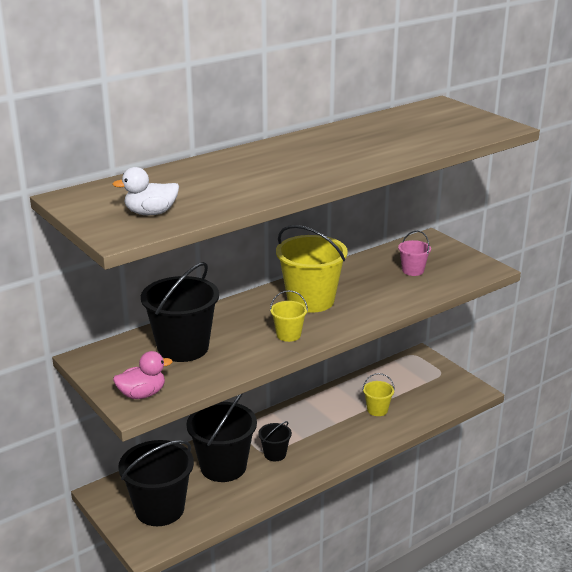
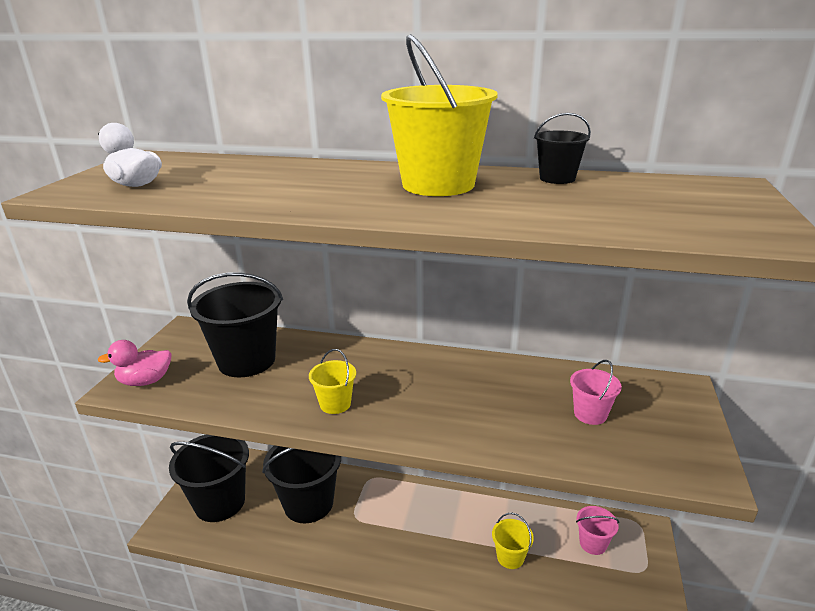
camera: 50 degrees right, 0 degrees up
pink duck [113,351,172,399] -> pink duck turned 135 degrees clockwise [98,340,172,386]
black bucket [258,421,292,461] -> black bucket moved to [534,113,591,184]
yellow bucket [276,225,348,313] -> yellow bucket moved to [381,34,498,196]
none -> pink bucket [576,506,619,555]

